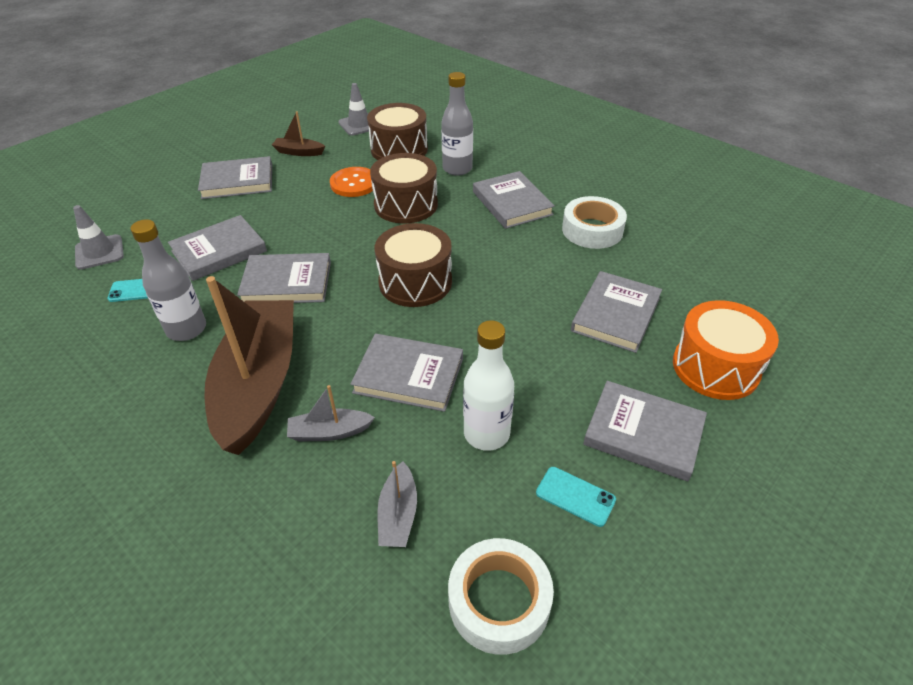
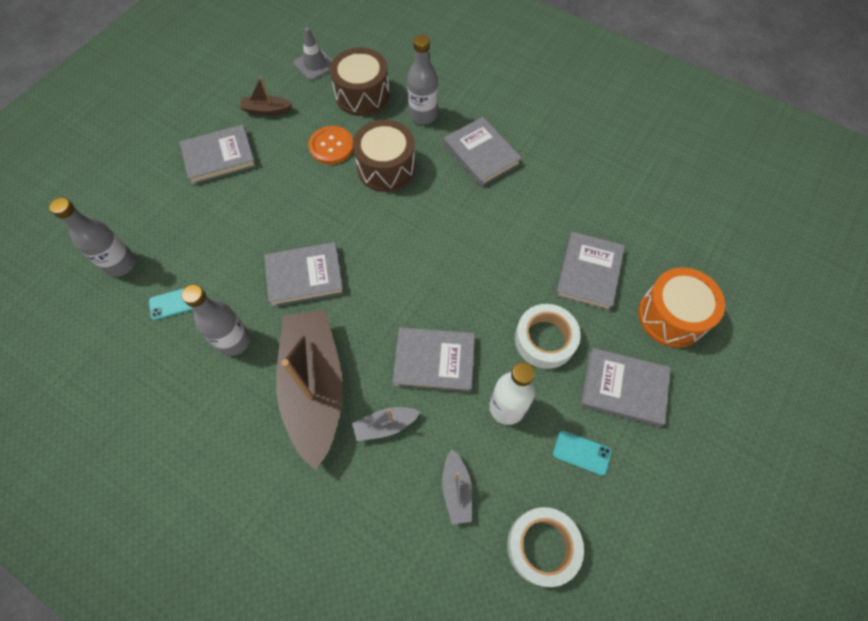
camera: 10 degrees left, 20 degrees up
grey traffic cone [73,205,124,270] -> grey bottle [49,197,136,277]
grey book [168,215,267,281] -> none
brown drum [375,223,452,307] -> none
white tape [562,196,627,249] -> white tape moved to [515,304,581,369]

